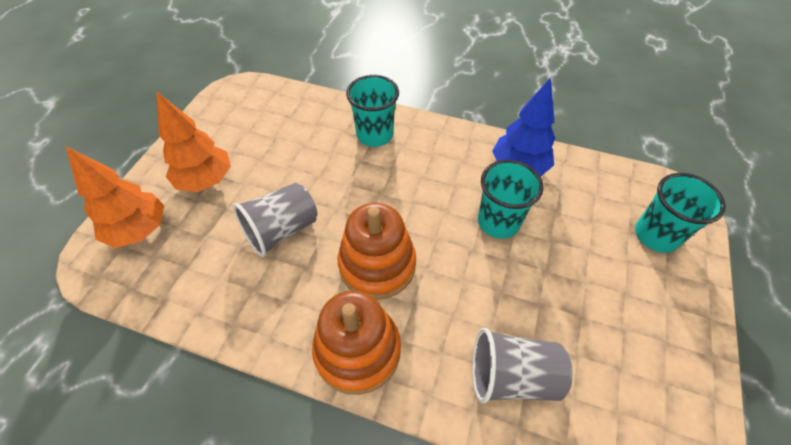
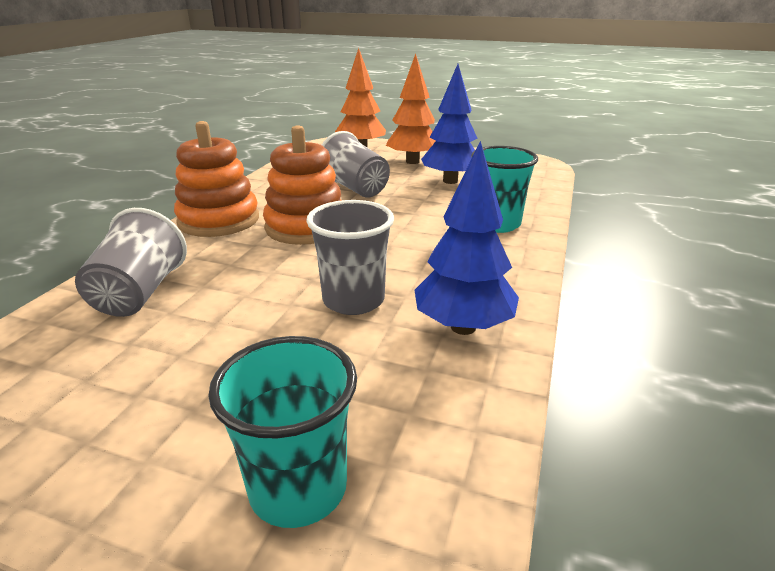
camera: 90 degrees right, 25 degrees down
turquoise cup [478,160,544,239] -> grey cup [306,200,394,315]
none -> blue tree [421,64,478,184]

